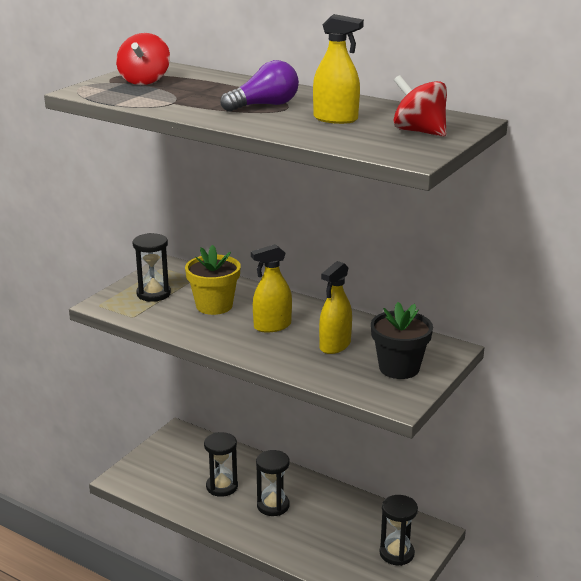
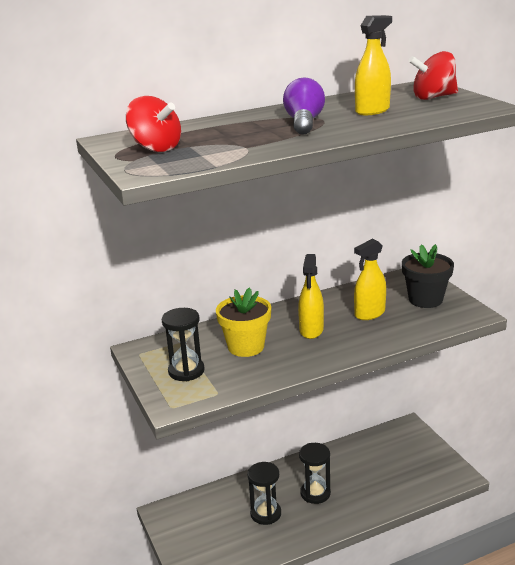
camera: 55 degrees left, 0 degrees up
yellow spray bottle [319,261,352,354] -> yellow spray bottle turned 75 degrees clockwise [354,239,386,320]
black hourglass [379,495,418,566] -> none

